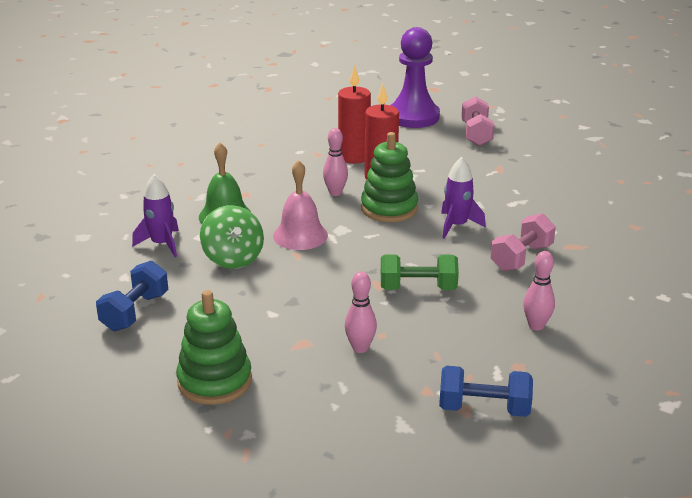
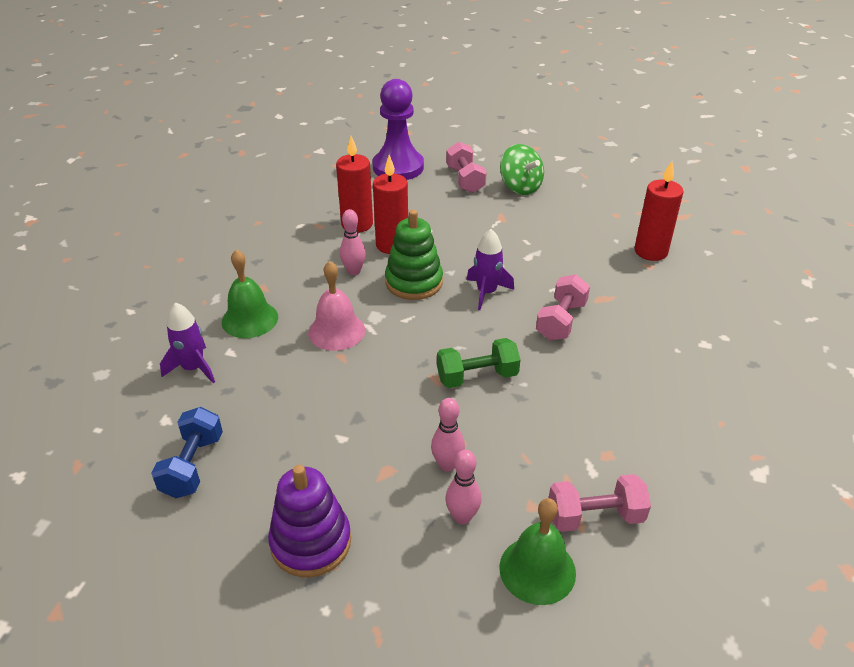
camera: 15 degrees left, 10 degrees up
green stacking toy [176,290,252,405] -> purple stacking toy [268,465,351,577]
green spinning top [200,205,264,269] -> green spinning top moved to [500,144,544,195]
blue dumbbell [439,366,533,417] -> pink dumbbell [549,474,651,532]
pink bowling pin [523,251,555,331] -> pink bowling pin moved to [446,450,481,524]
none -> green bell [499,498,576,605]
none -> red candle [634,161,683,261]

